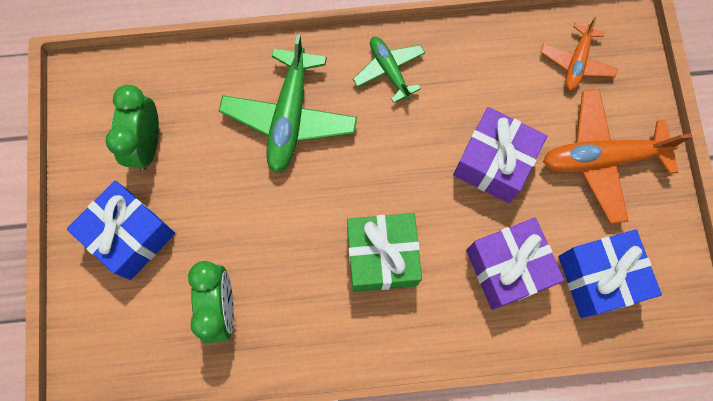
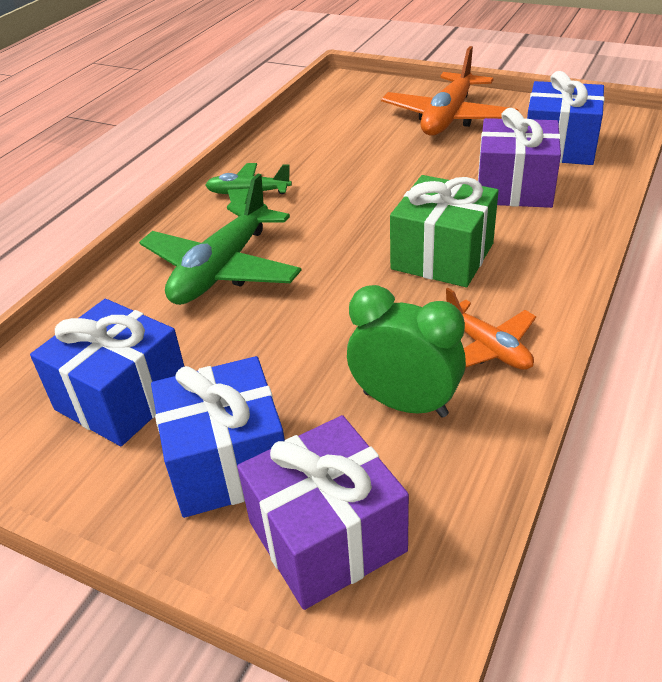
camera: 55 degrees left, 35 degrees down
green clock [105,85,159,170] -> blue gift [30,299,185,446]
green plane [219,34,357,173] -> green plane turned 75 degrees clockwise [139,174,302,305]
purple gift [453,107,547,203] -> purple gift moved to [237,415,409,610]
orange plane [541,17,618,91] -> orange plane moved to [446,288,536,370]

